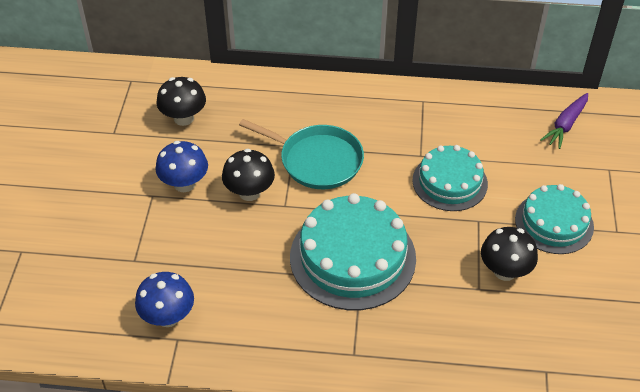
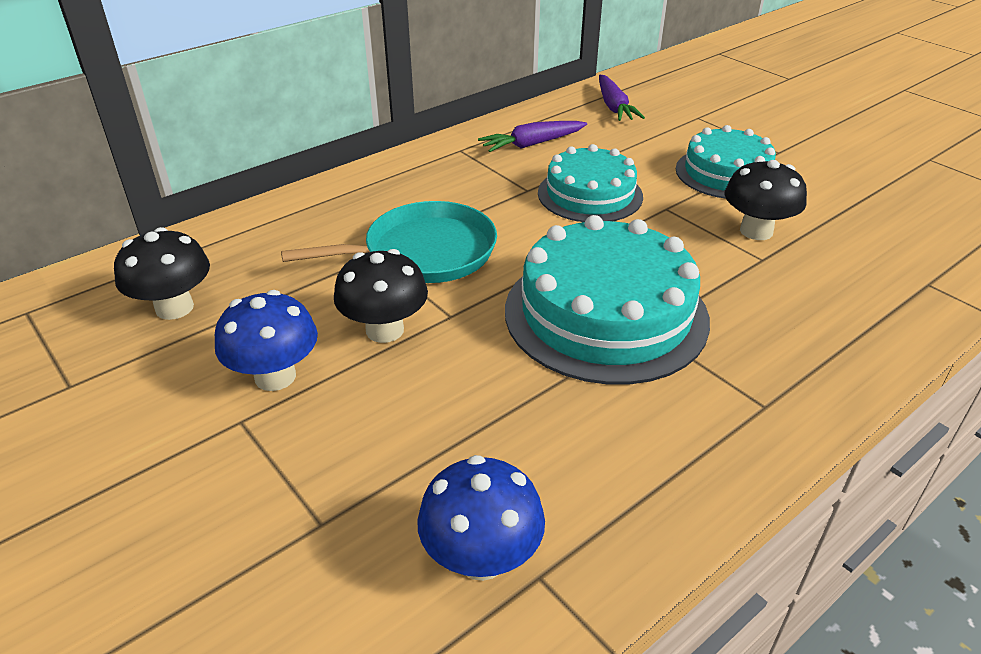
camera: 45 degrees left, 10 degrees down
none -> purple carrot [478,121,587,152]

